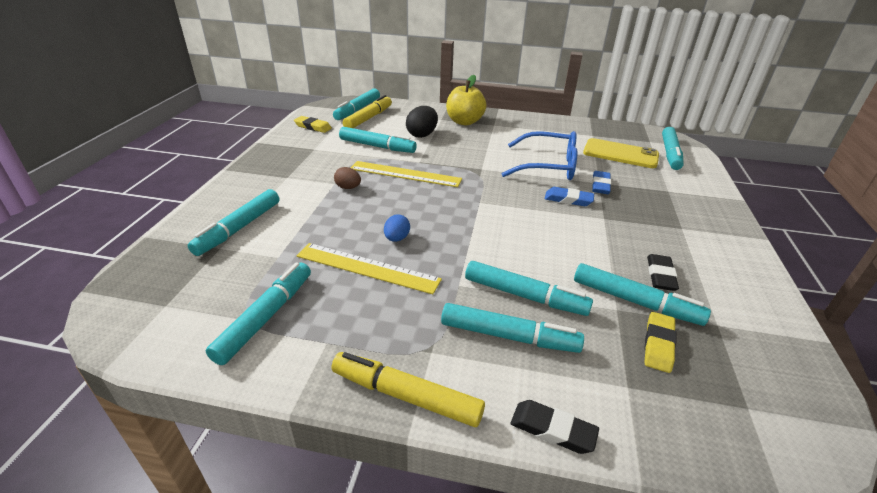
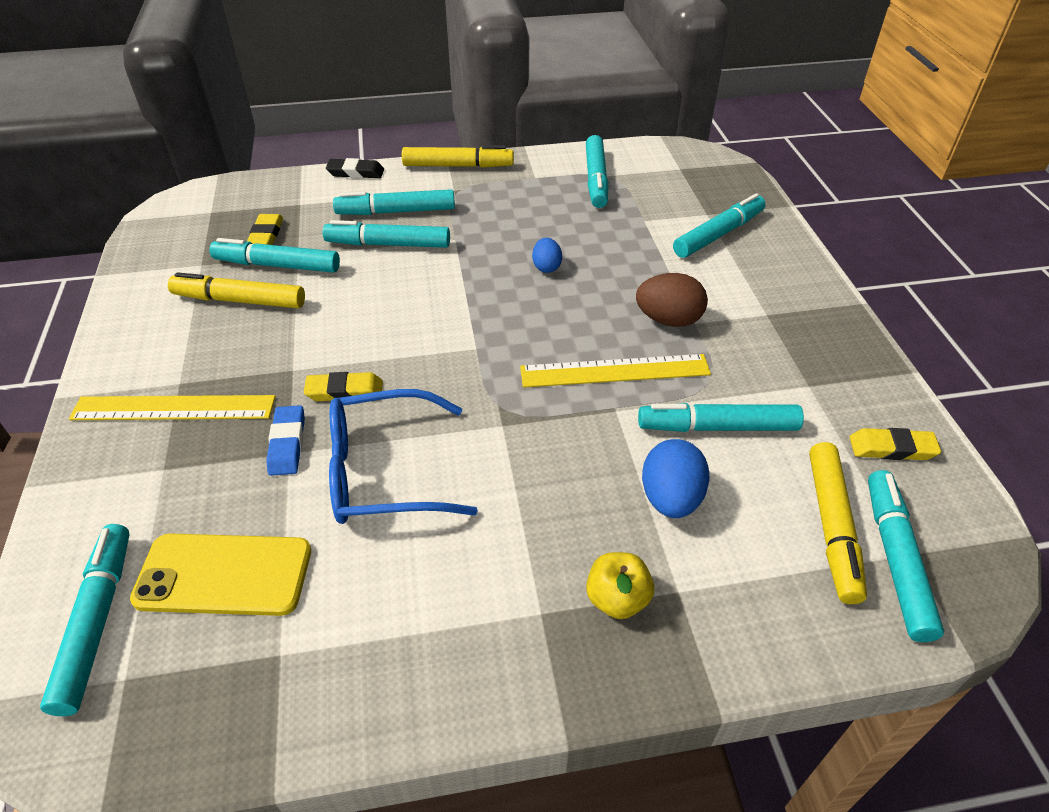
camera: 160 degrees right, 10 degrees up
turquoise marker [188,189,279,256] -> turquoise marker turned 45 degrees clockwise [673,193,766,258]
yellow ruler [296,243,442,294] -> yellow ruler moved to [69,395,276,420]
brown egg [334,167,361,189] -> brown egg [636,273,708,327], size x1.63
black egg [406,106,438,138] -> blue egg [642,439,710,518]
yellow apple [446,75,486,125] -> yellow apple [586,552,654,619], size x0.63
blue eraser [544,187,594,206] -> yellow eraser [304,372,383,401]
black eraser [647,254,679,291] -> yellow marker [168,272,305,308]

